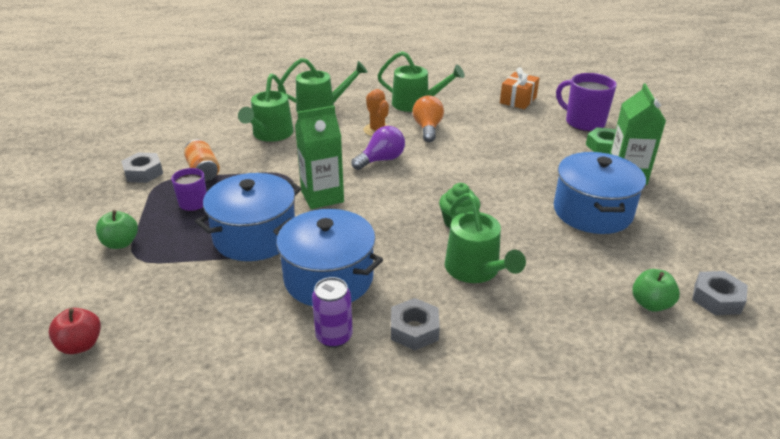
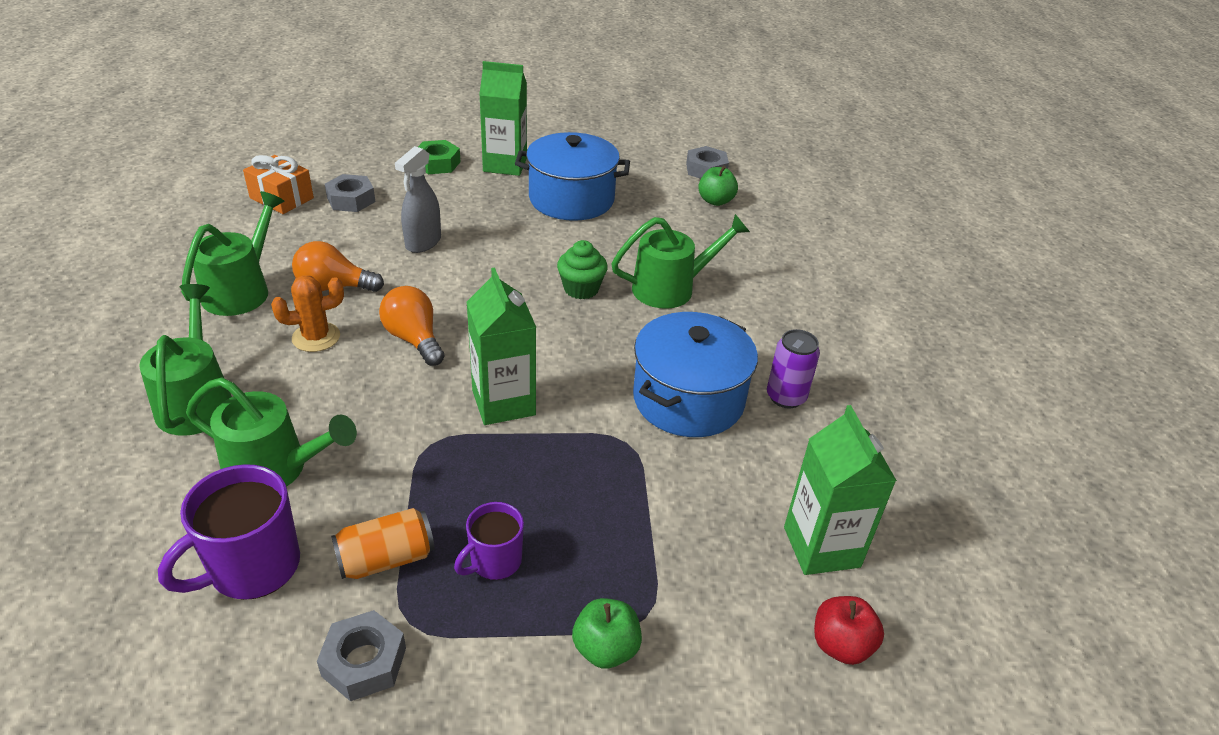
camera: 90 degrees left, 5 degrees up
blue pot [195,173,302,261] -> none
purple light bulb [351,126,405,170] -> orange light bulb [379,286,445,366]
grey nut [391,298,440,350] -> grey nut moved to [325,174,375,212]
purple mug [556,73,617,132] -> purple mug moved to [158,464,300,600]
none -> grey spray bottle [395,146,441,253]
none -> green carton [784,405,897,575]

